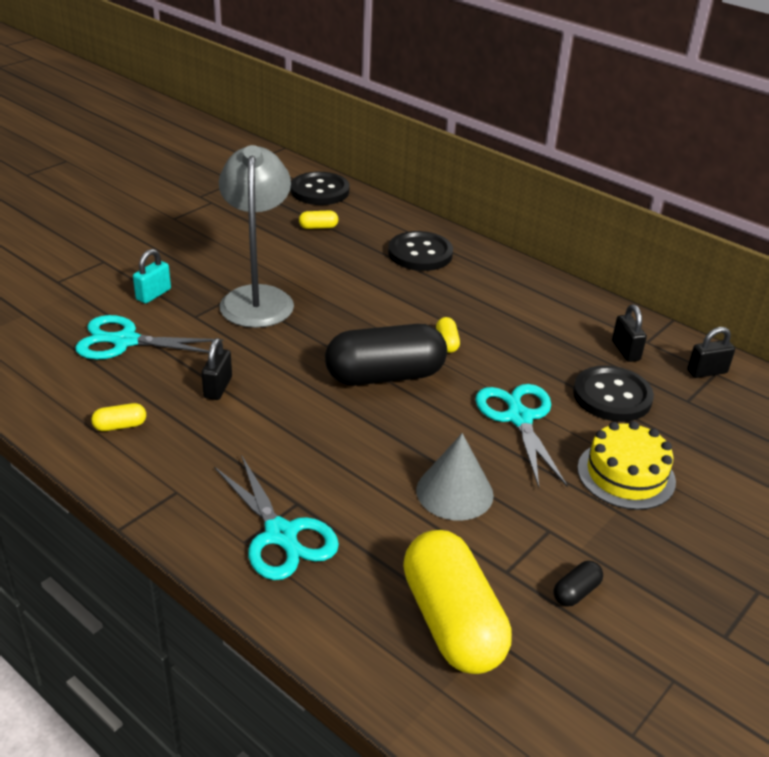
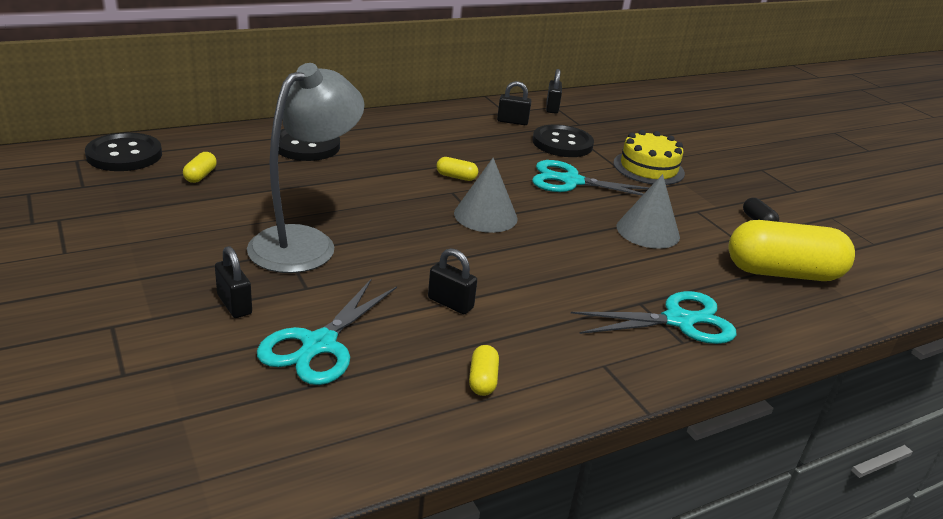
camera: 70 degrees left, 5 degrees down
turquoise padlock [133,249,171,304] -> black padlock [215,246,252,318]
grey lamp [219,145,294,328] -> grey lamp turned 105 degrees clockwise [247,63,365,273]
black capsule [325,324,447,386] -> grey cone [454,158,518,233]

